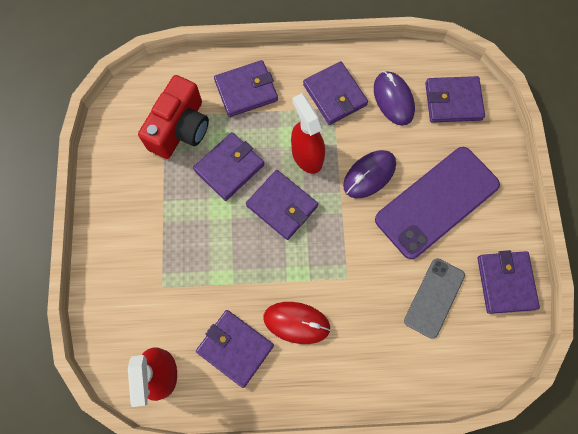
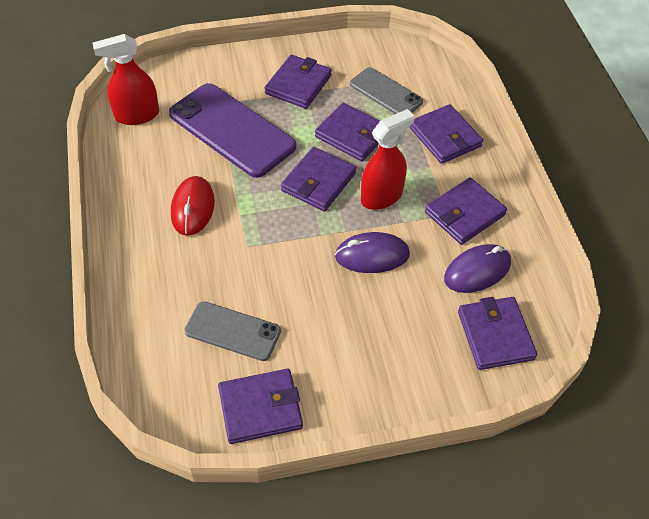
camera: 80 degrees right, 20 degrees down
red camera [138,75,209,159] -> grey phone [350,67,423,114]
purple wallet [196,310,274,388] -> purple wallet moved to [265,55,332,109]
purple mouse [343,150,396,198] -> purple mouse turned 45 degrees counterclockwise [335,232,410,273]
purple phone [375,147,500,259] -> purple phone moved to [169,83,296,178]

